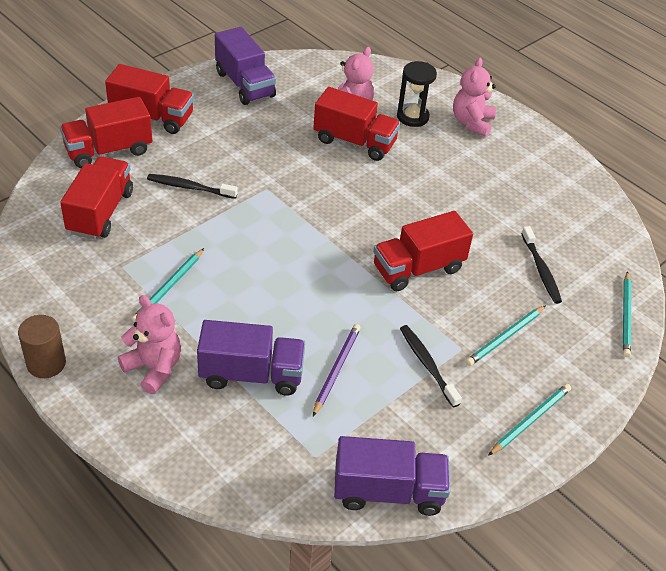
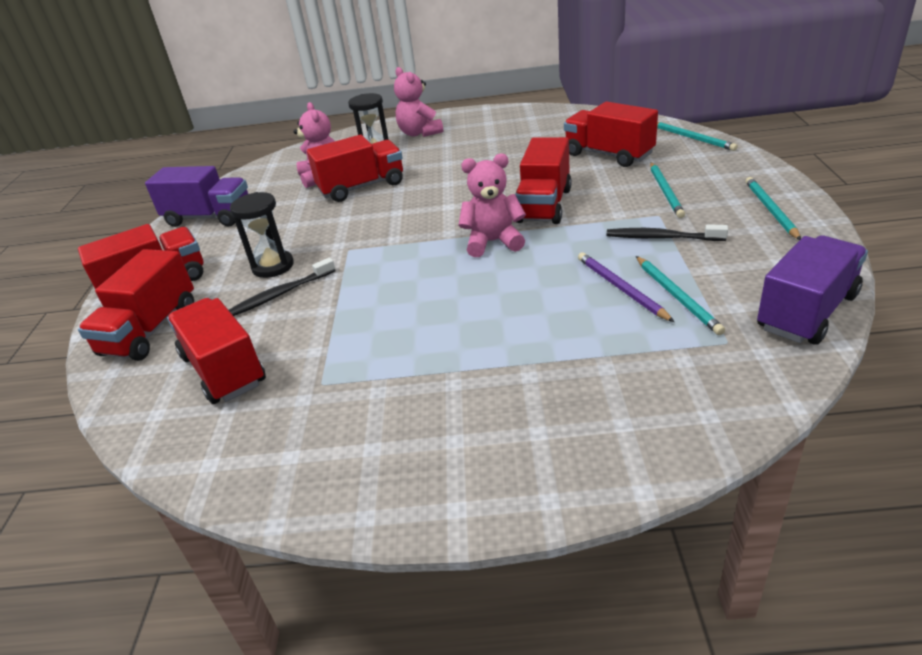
camera: 40 degrees left, 10 degrees down
brown cylinder [18,315,66,378] -> none
pink teddy bear [118,295,181,394] -> pink teddy bear moved to [459,153,526,257]
turquoise pencil [132,248,204,322] -> turquoise pencil moved to [636,256,725,335]
purple truck [197,320,305,396] -> none
black toothbrush [521,226,562,304] -> red truck [564,102,658,167]
none -> black hourglass [230,192,294,278]

